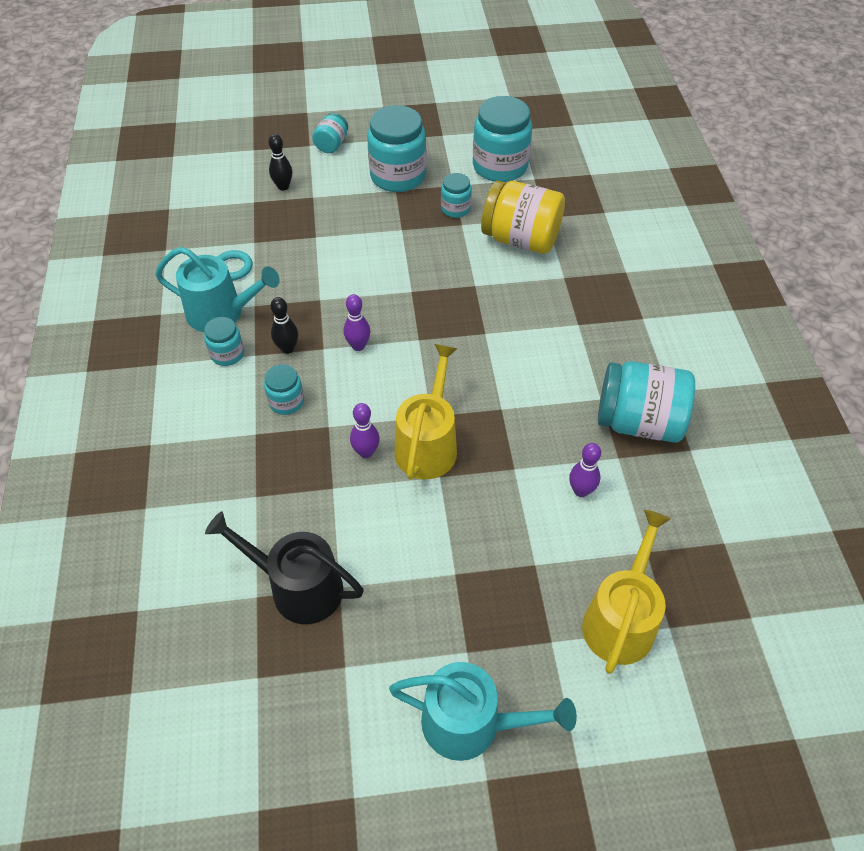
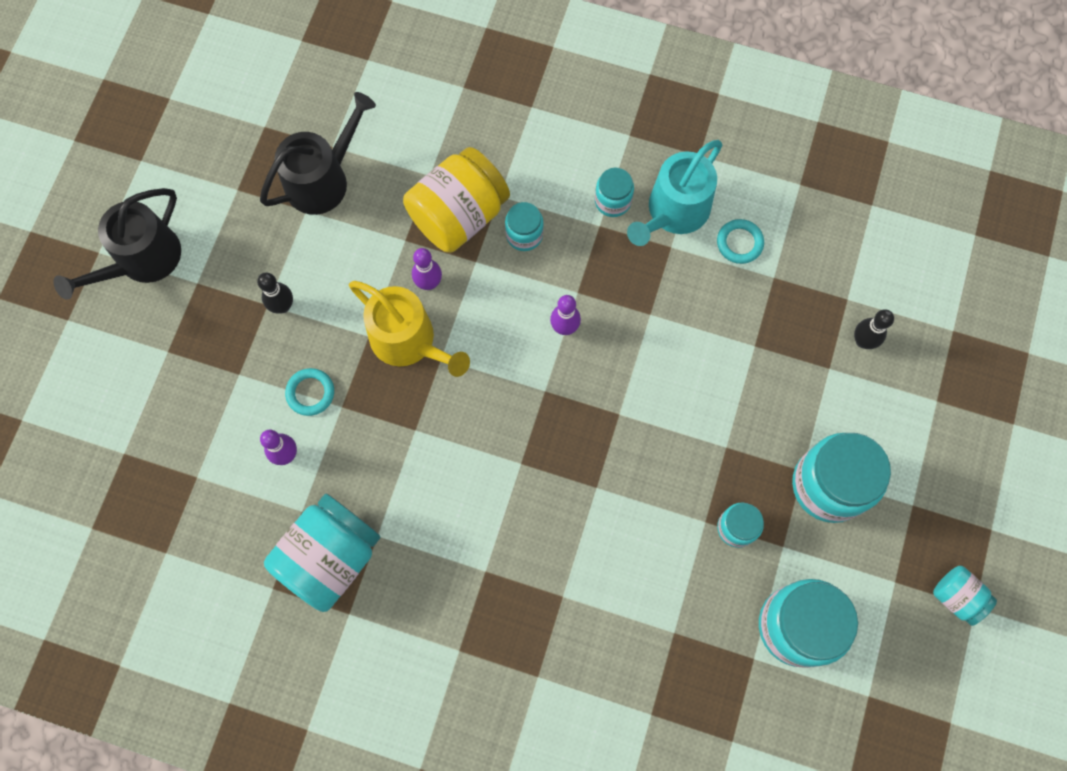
camera: 115 degrees right, 20 degrees up
black bowling pin [271,297,298,354] -> black bowling pin moved to [257,272,293,314]
turquoise jar [312,113,348,153] -> turquoise jar moved to [933,566,997,626]
turquoise watering can [389,662,577,761] -> black watering can [53,188,181,300]
yellow jar [481,181,565,254] -> yellow jar moved to [403,147,510,253]
yellow watering can [582,510,671,674] -> none
none -> turquoise ring [285,368,334,416]

